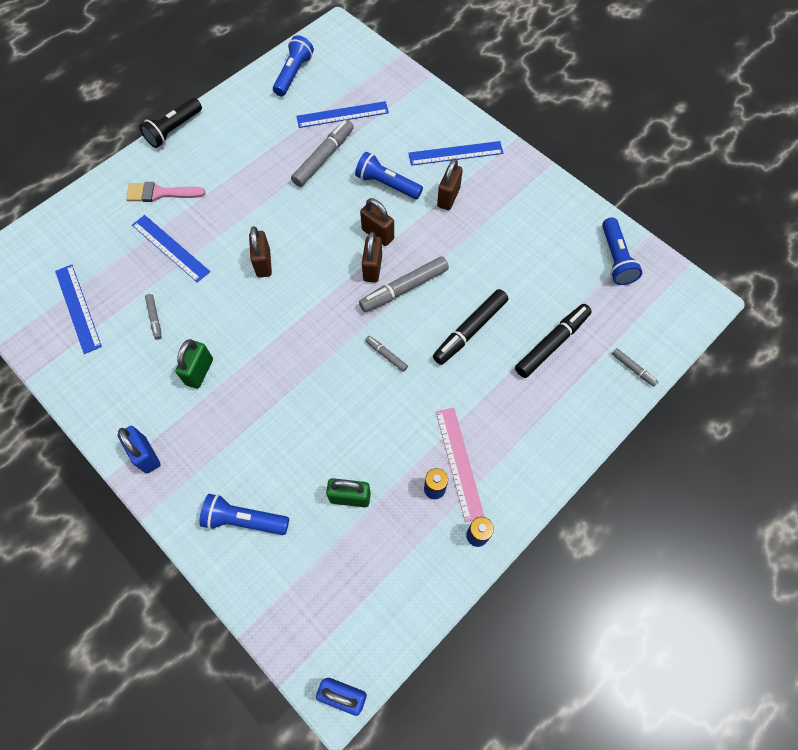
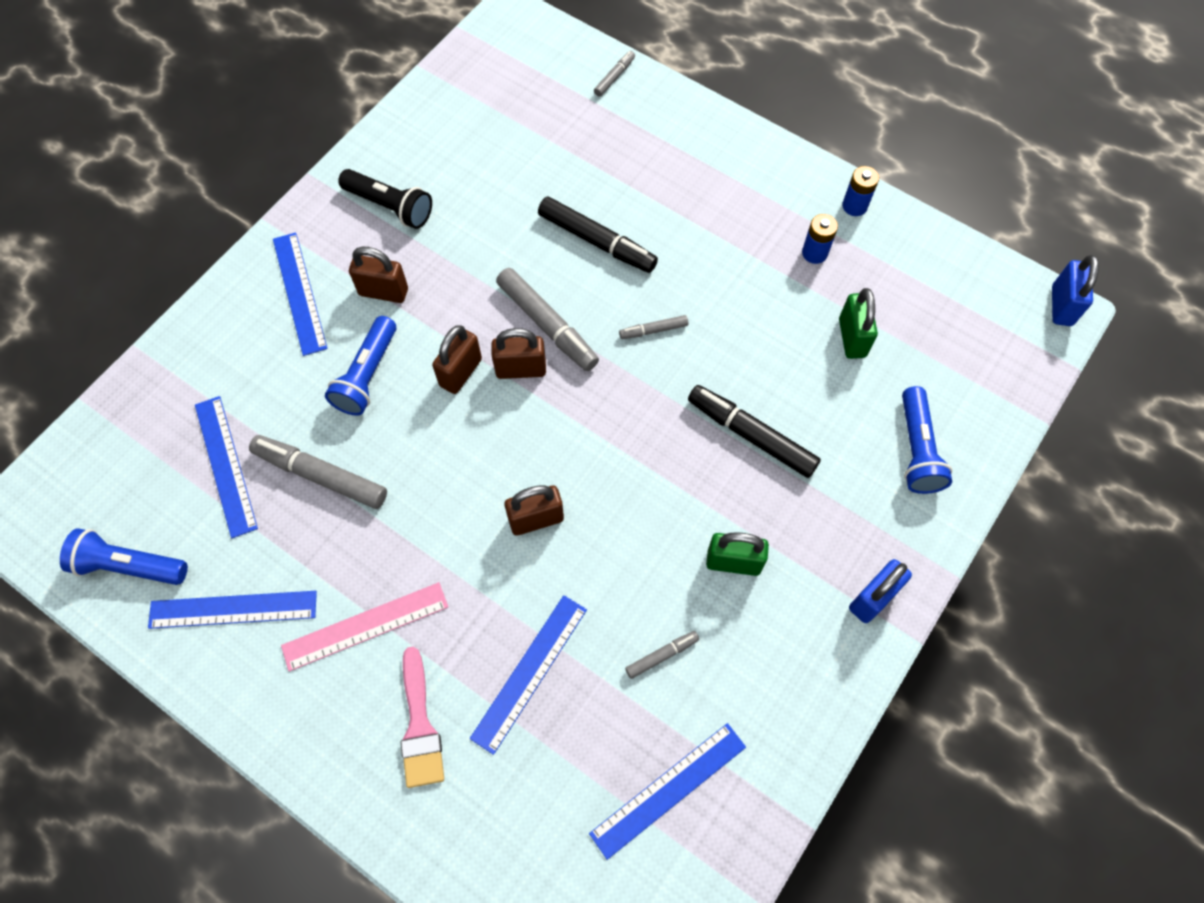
camera: 100 degrees left, 0 degrees up
black flashlight [140,98,202,148] -> black flashlight moved to [338,169,432,229]
grey marker [365,336,408,372] -> grey marker turned 45 degrees clockwise [619,315,688,339]
pink ruler [436,408,485,522] -> pink ruler moved to [281,582,448,672]
black marker [515,304,592,378] -> black marker moved to [688,385,821,478]
blue flashlight [602,217,642,285] -> none
none -> blue ruler [148,591,317,629]

